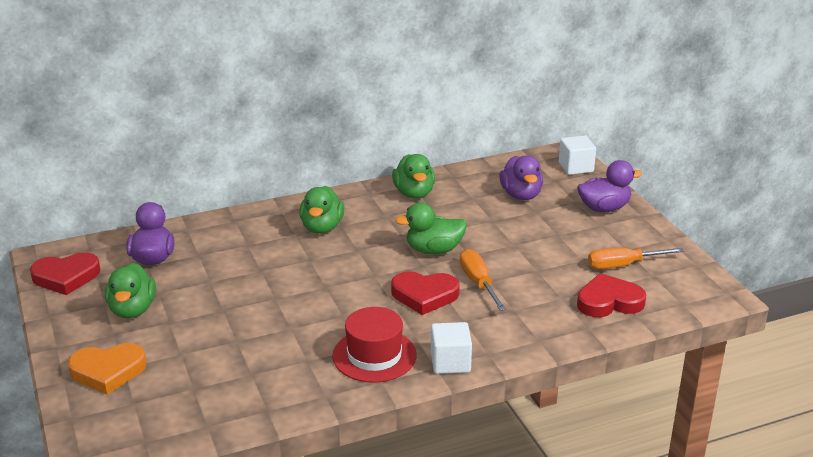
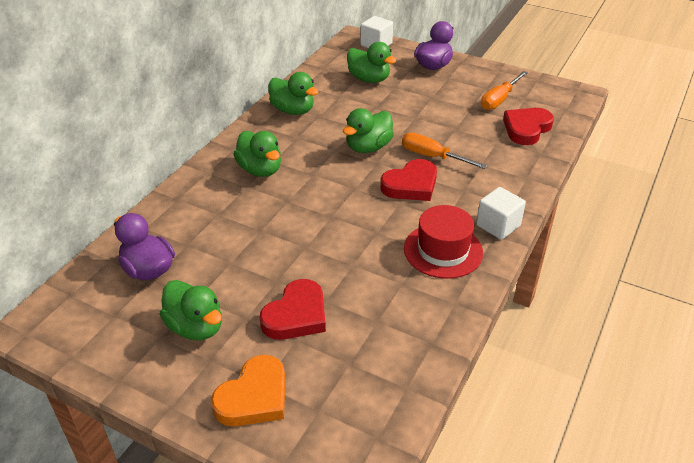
camera: 40 degrees left, 10 degrees up
red heart [30,252,101,295] -> red heart moved to [260,279,326,340]
purple duck [499,155,543,200] -> green duck [347,42,396,83]

